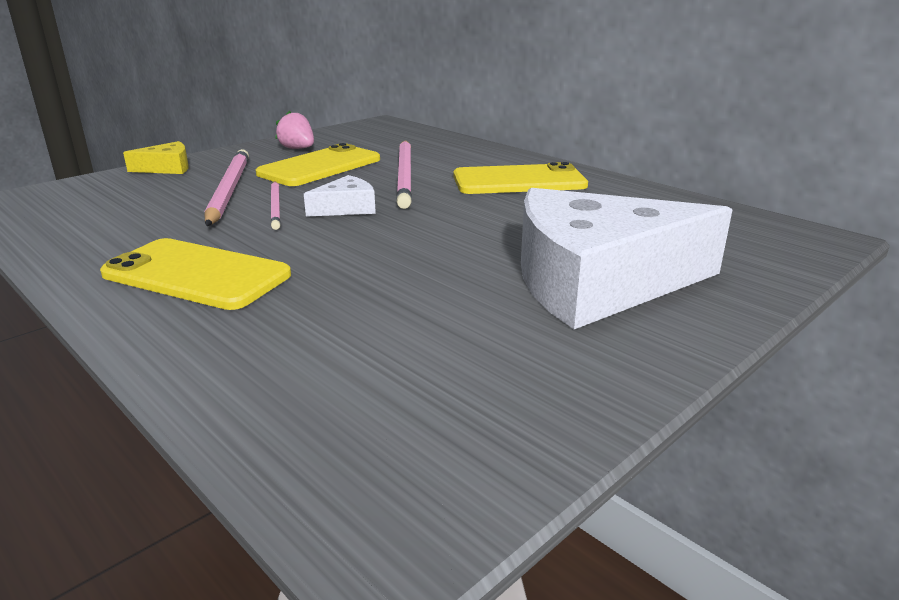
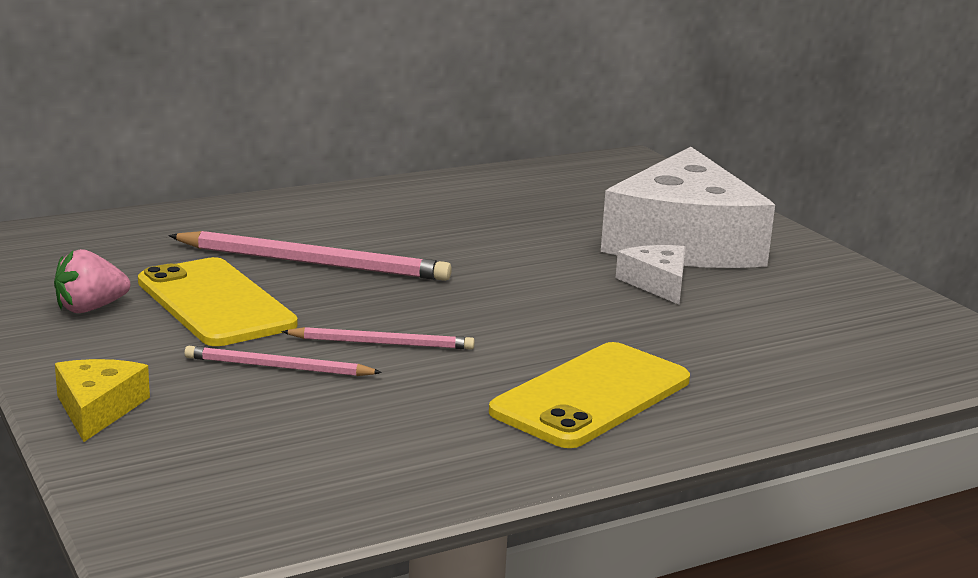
camera: 75 degrees left, 5 degrees down
pink pencil [204,149,249,226] -> pink pencil [184,346,382,376], size x0.58
white cheese [304,175,376,217] -> white cheese moved to [616,245,686,304]
yellow phone [453,162,588,194] -> none

